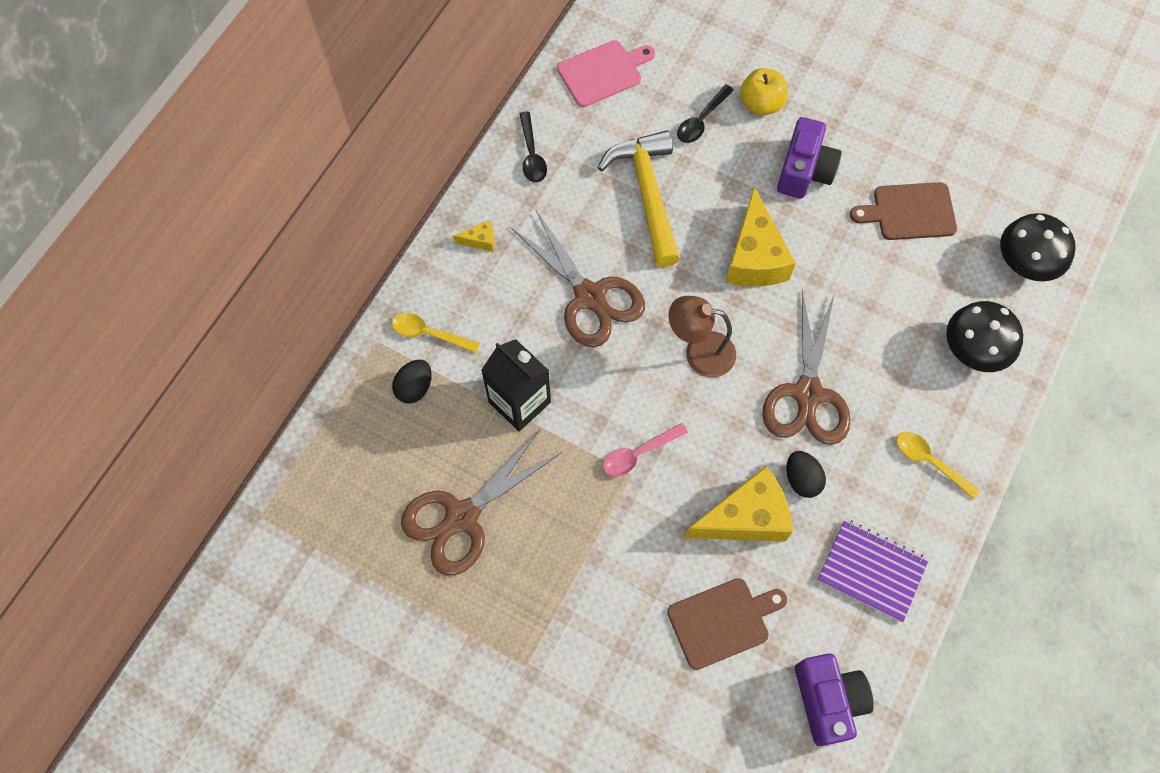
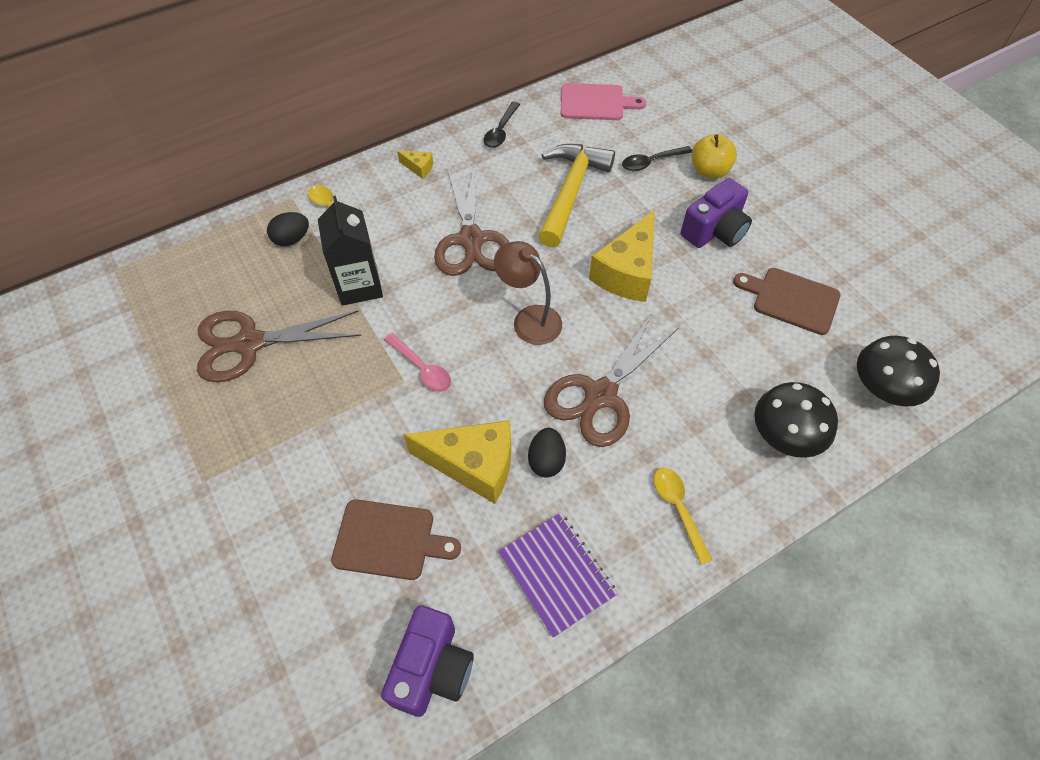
camera: 30 degrees right, 10 degrees down
pink spoon [603,423,688,477] -> pink spoon turned 135 degrees counterclockwise [384,333,451,392]

